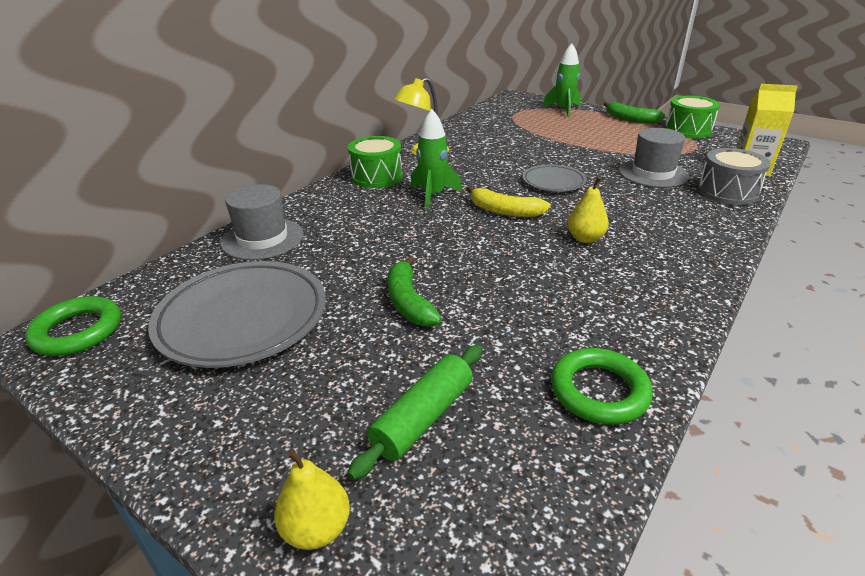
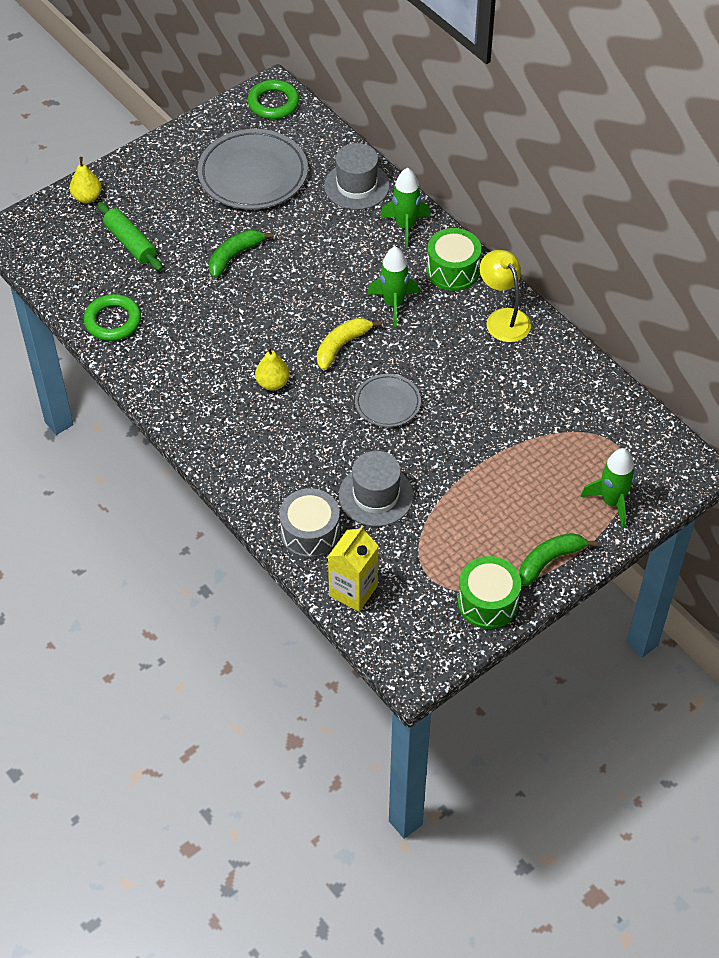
camera: 105 degrees right, 20 degrees up
green banana [388,256,442,327] -> green banana turned 45 degrees counterclockwise [209,230,273,278]
none -> green rocket [380,168,430,248]

